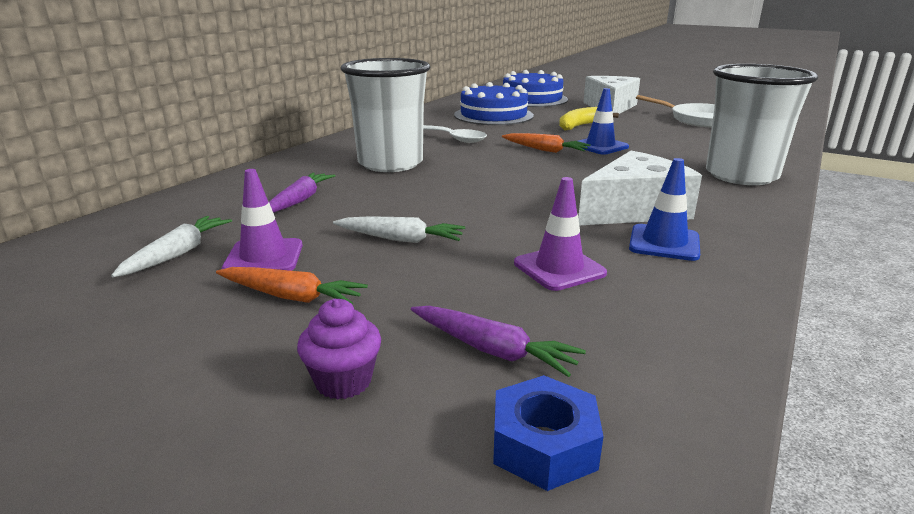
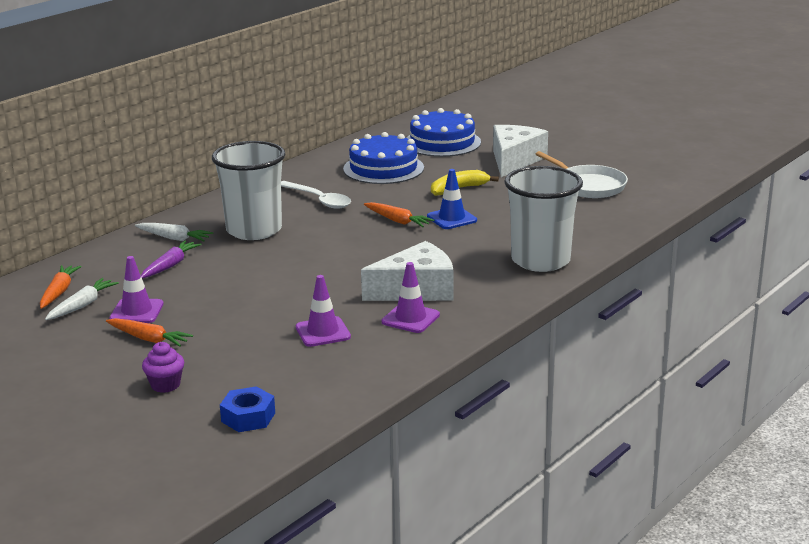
camera: 10 degrees right, 0 degrees up
white carrot [333,216,465,243] -> white carrot moved to [135,223,213,241]
purple carrot [411,306,586,377] -> none
blue traffic cone [629,158,700,261] -> purple traffic cone [382,262,440,333]
none -> orange carrot [40,265,82,309]

